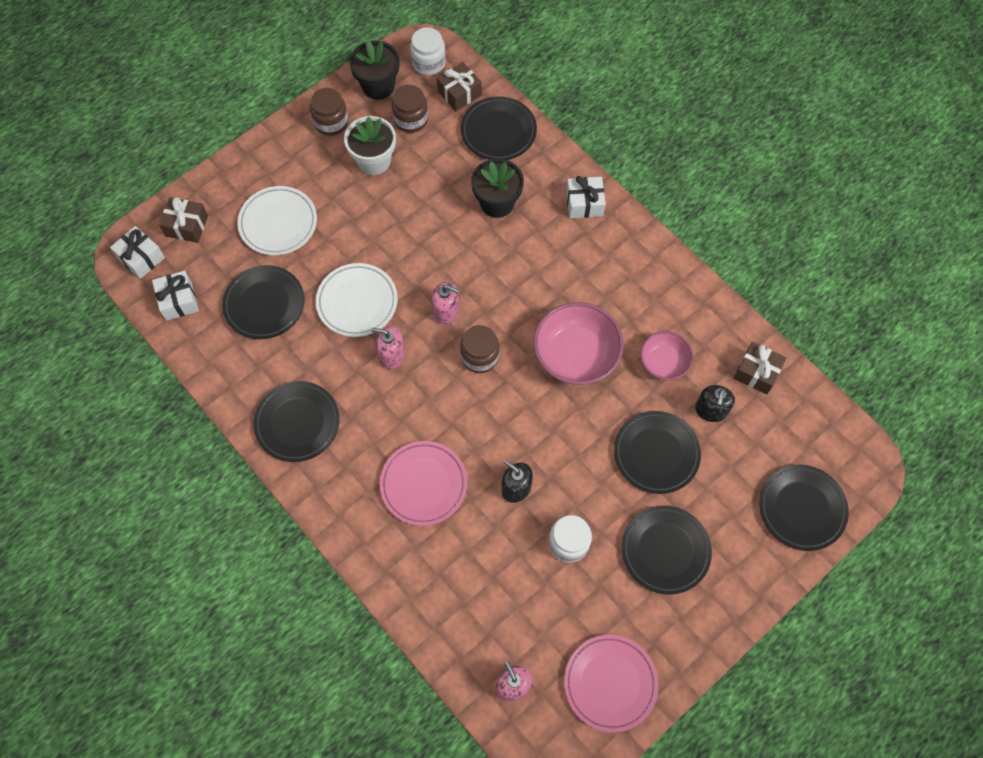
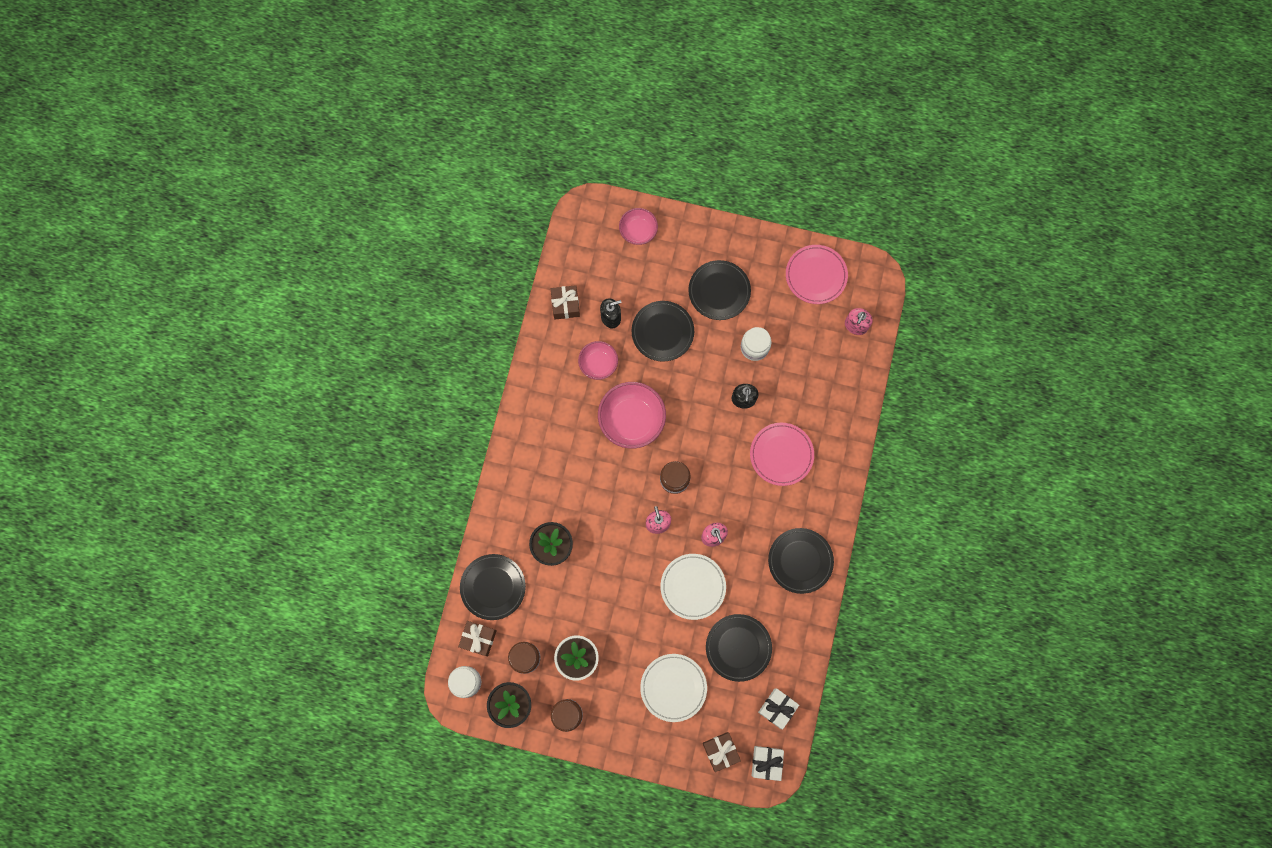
camera: 125 degrees left, 10 degrees up
white gift [566,176,606,218] -> none
black plate [759,465,849,551] -> pink bowl [619,208,658,245]

